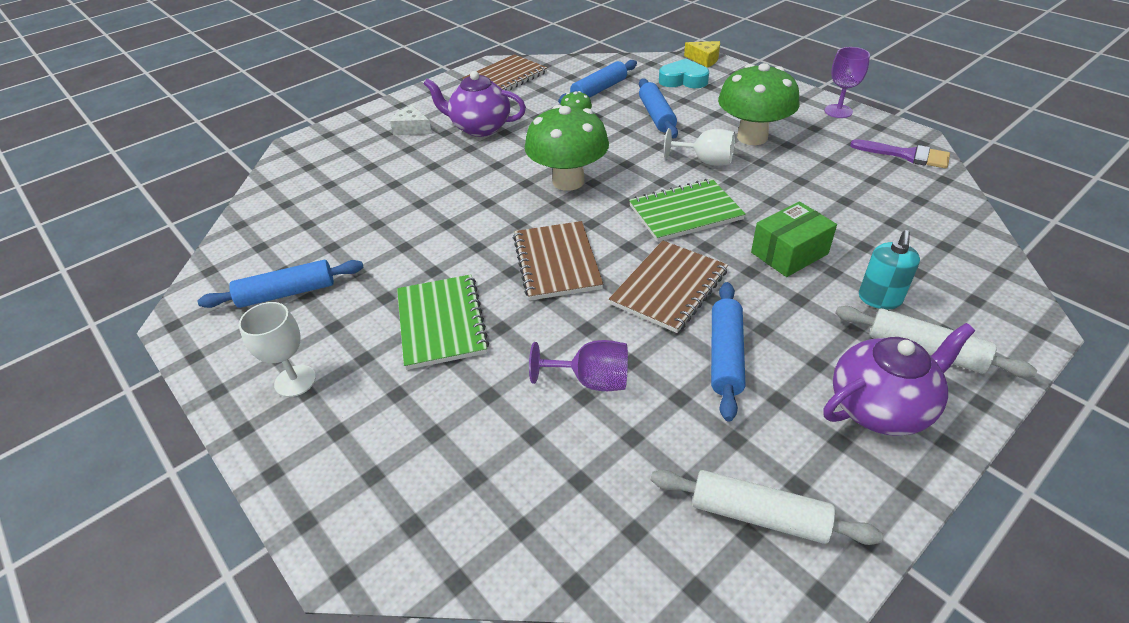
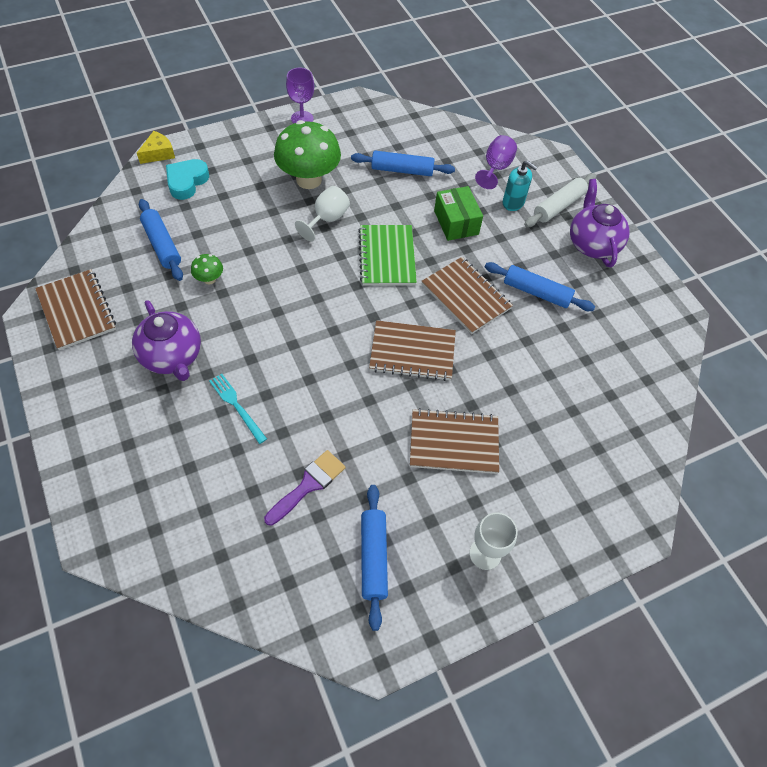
camera: 80 degrees left, 15 degrees up
white cheese [390,105,432,135] -> none
green notebook [397,274,489,370] -> brown notebook [410,408,499,474]
purple teapot [423,71,526,137] -> purple teapot turned 60 degrees counterclockwise [132,300,201,381]
green mushroom [525,105,609,191] -> none
purple goblet [529,340,628,391] -> purple goblet moved to [475,135,517,189]
blue rolling pin [639,78,678,138] -> blue rolling pin moved to [351,151,455,176]
white rolling pin [651,470,884,545] -> none
purple brush [850,139,950,169] -> purple brush moved to [264,450,346,526]
none -> turquoise fork [209,374,267,444]

